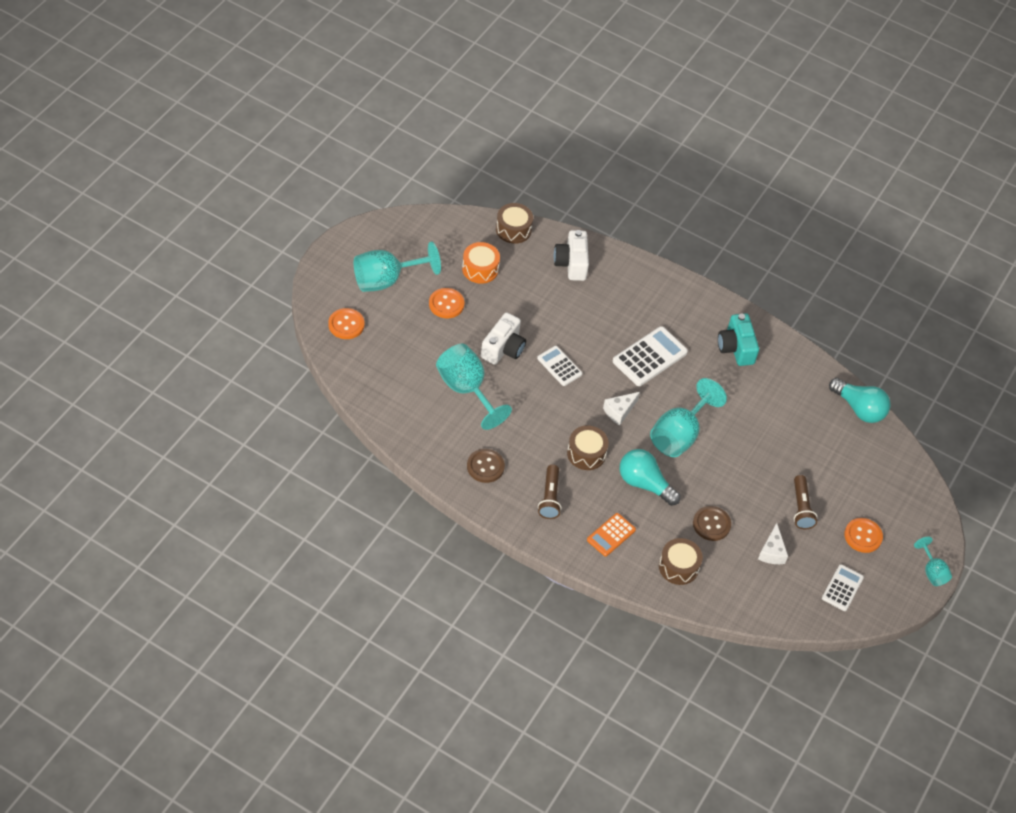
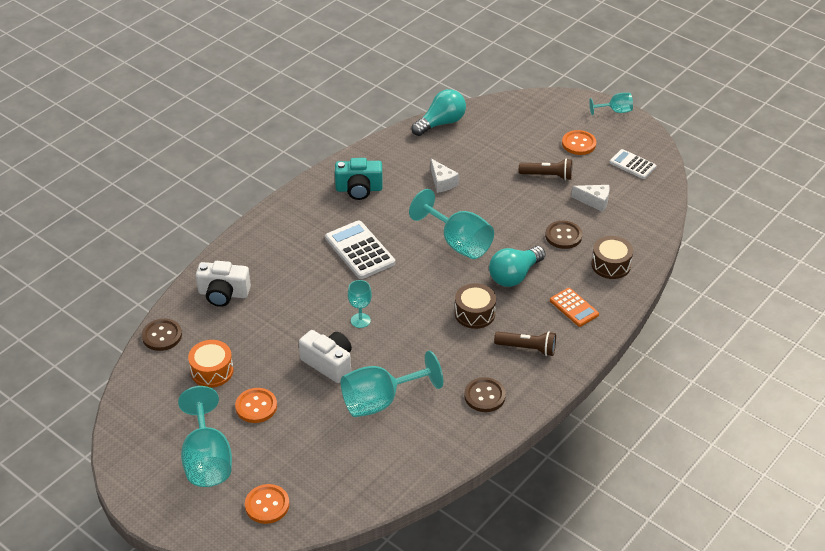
camera: 75 degrees left, 10 degrees down
brown drum [496,203,533,244] -> brown button [142,319,182,351]
white calculator [537,346,582,386] -> turquoise goblet [348,280,372,328]
white cheese [603,392,640,426] -> white cheese moved to [431,159,459,193]

